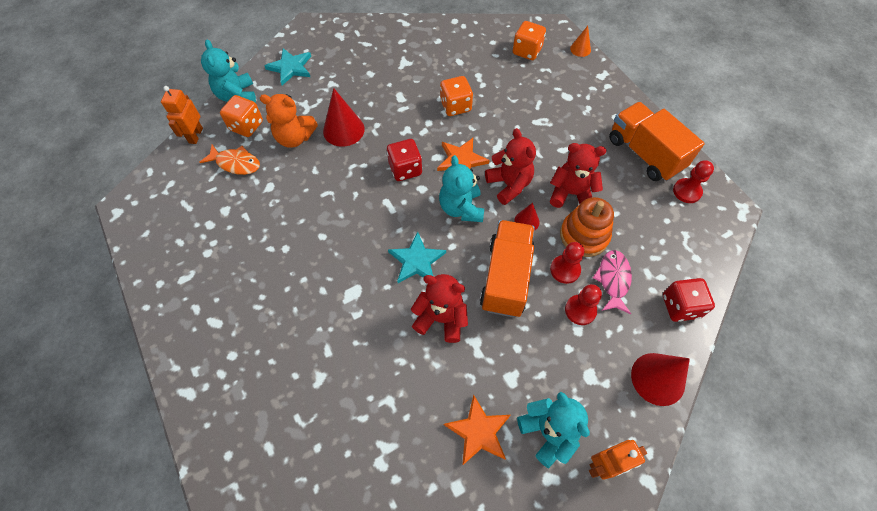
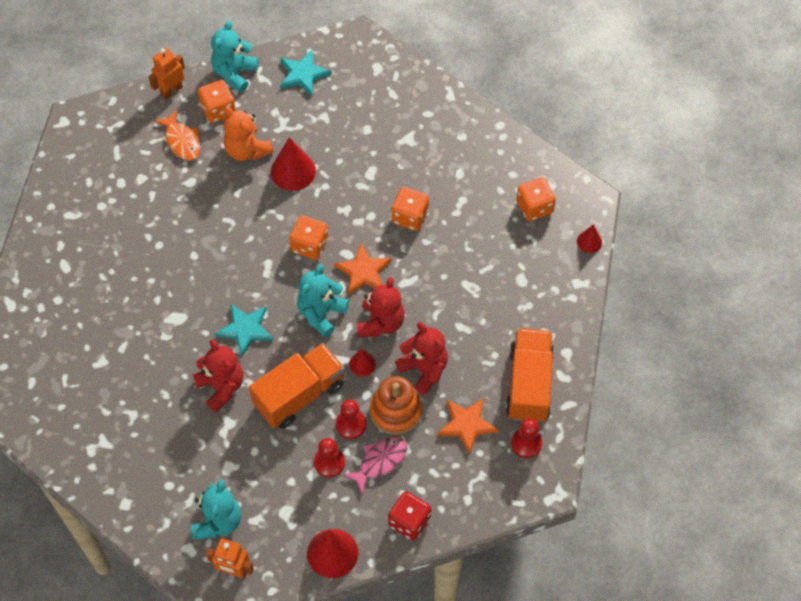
camera: 40 degrees right, 0 degrees up
red dice [387,139,422,181] -> orange dice [290,216,328,260]
orange star [444,394,511,466] -> orange star moved to [437,398,498,455]
orange cone [570,26,591,57] -> red cone [577,224,602,253]

